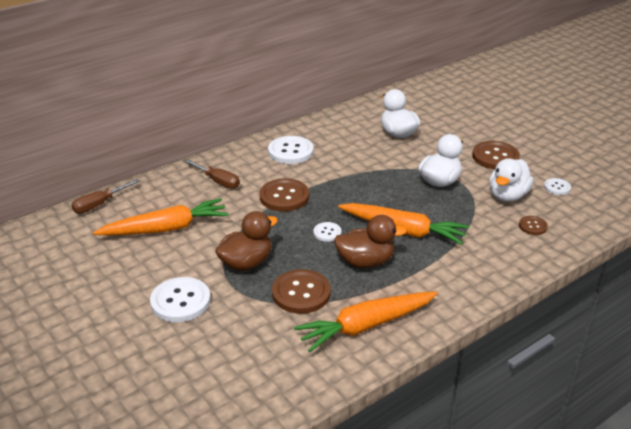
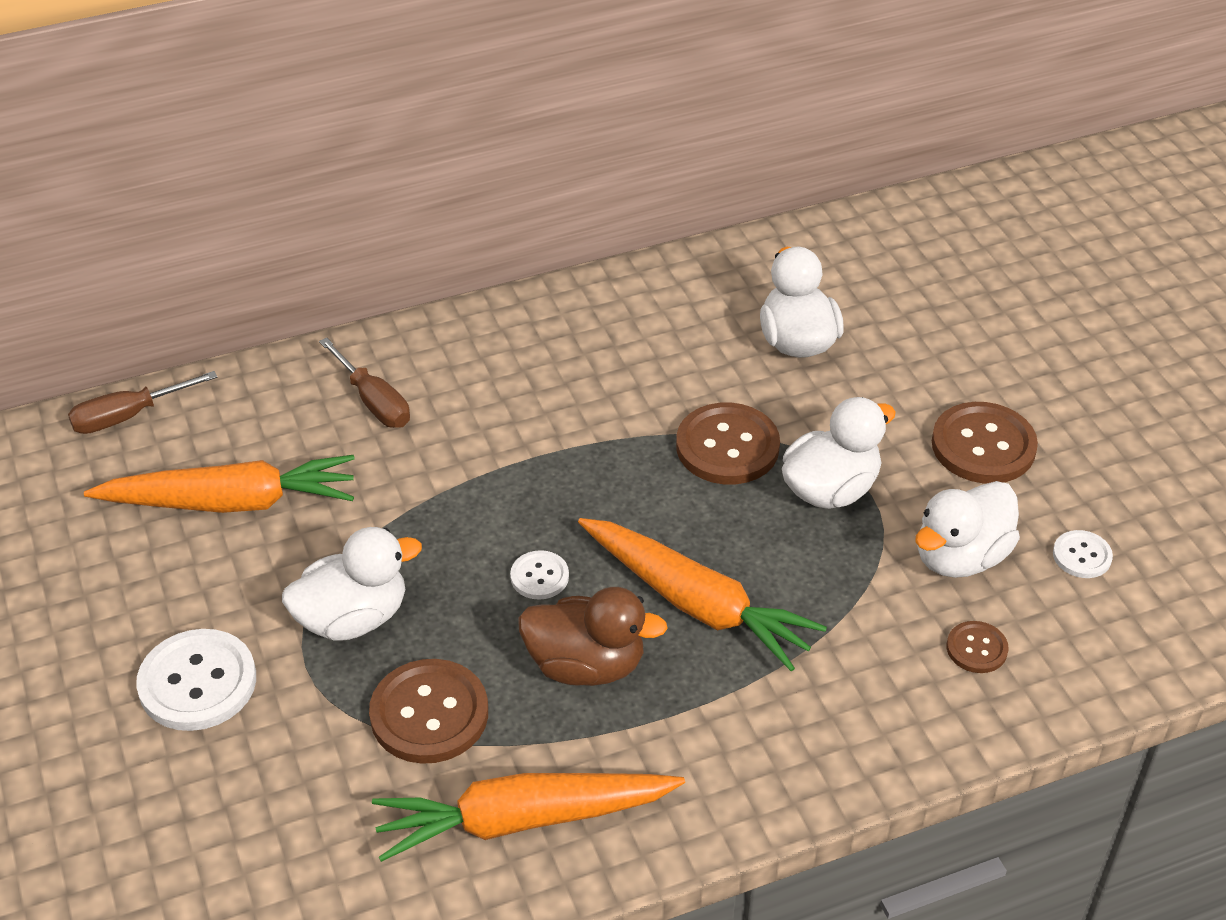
camera: 15 degrees right, 10 degrees up
brown duck [215,211,278,271] -> white duck [282,527,422,640]
brown button [259,178,309,212] -> brown button moved to [676,403,780,484]
white button [268,136,314,164] -> none

